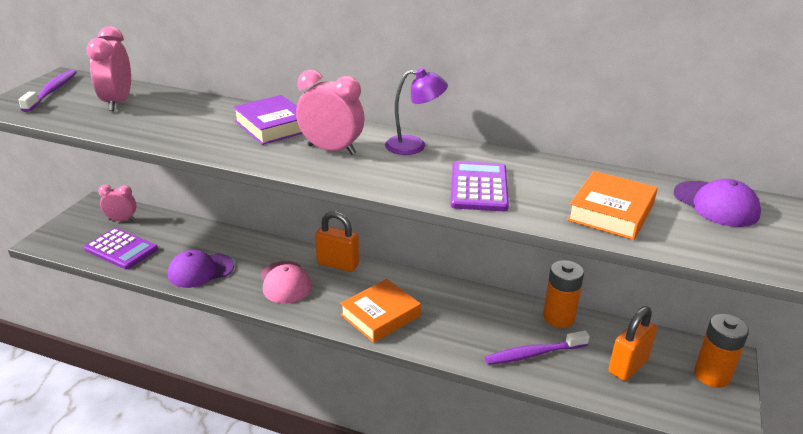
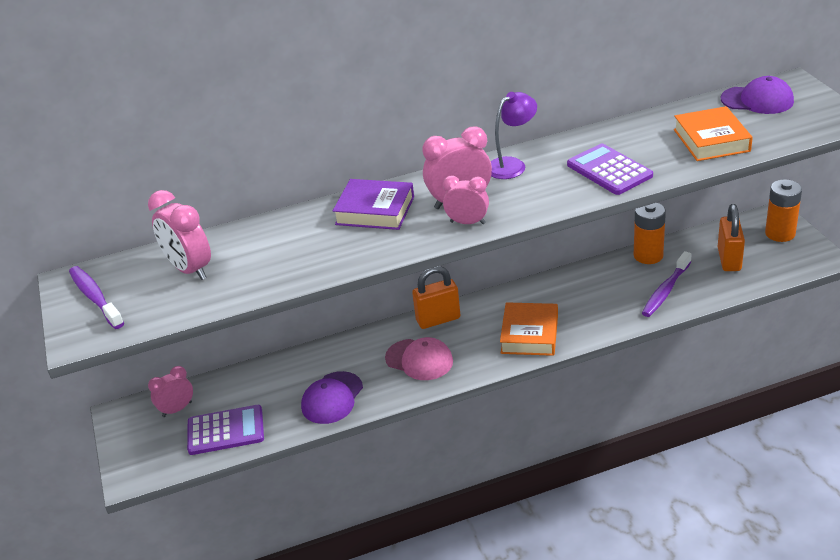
camera: 35 degrees left, 5 degrees up
none -> pink clock [443,175,489,224]

